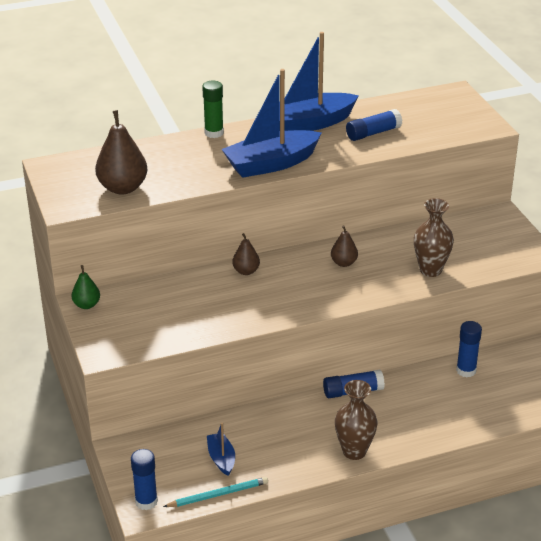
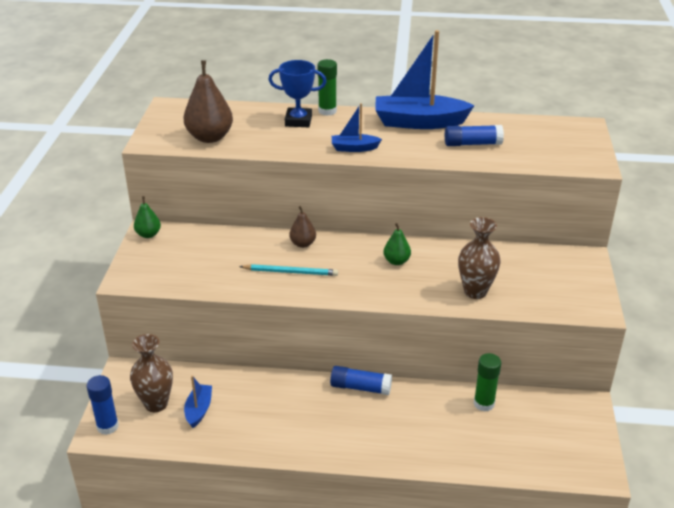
camera: 25 degrees right, 0 degrees up
turquoise pencil [163,477,268,507] -> turquoise pencil moved to [239,264,338,276]
blue boat [222,69,322,178] -> blue boat [332,103,382,152], size x0.49
brown pear [331,225,358,267] -> green pear [383,223,411,265]
brown vase [335,380,378,460] -> brown vase moved to [130,334,173,412]
blue glue stick [456,321,482,377] -> green glue stick [474,353,501,412]
none -> blue trophy [268,60,327,127]

